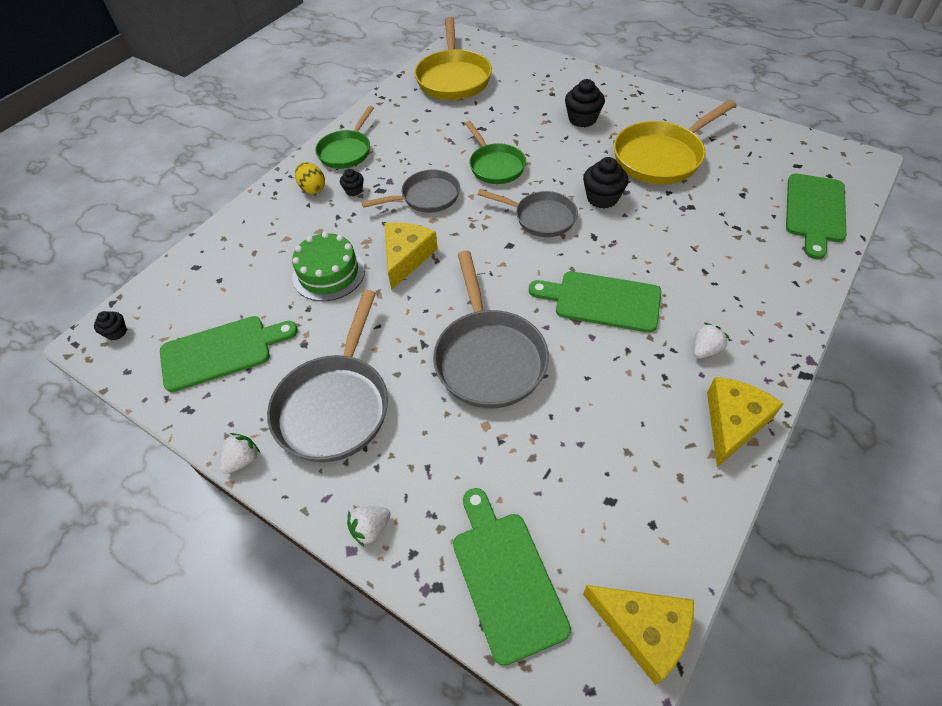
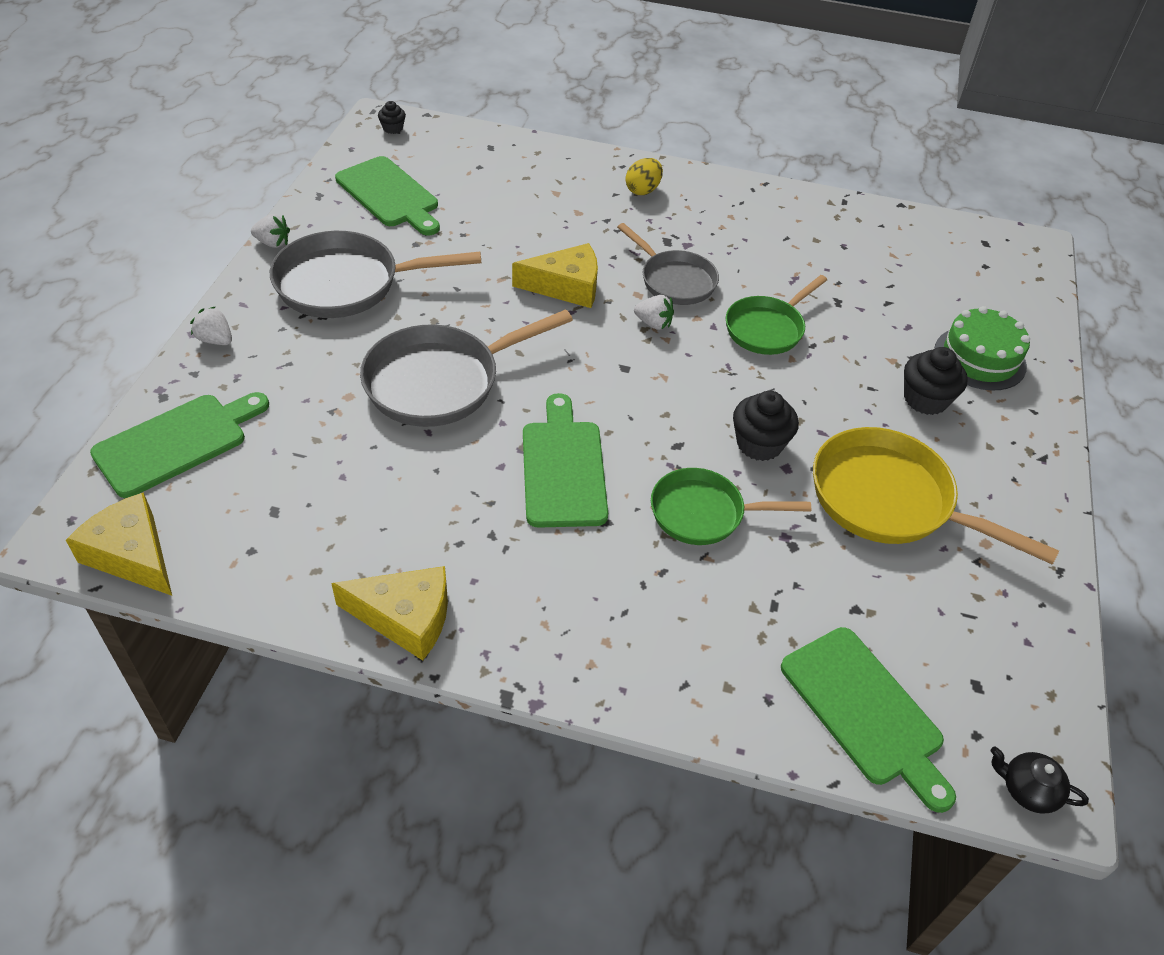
camera: 65 degrees right, 5 degrees down
green cake [292,232,365,301] -> green cake moved to [934,306,1030,390]
green pan [315,106,374,169] -> green pan moved to [651,468,811,545]
black cupcake [340,169,364,196] -> none
yellow pan [415,17,492,100] -> none
grey pan [477,189,578,237] -> none
yellow cheese [583,585,694,685] -> yellow cheese turned 120 degrees clockwise [66,492,172,596]
white strawberry [694,323,729,359] -> white strawberry moved to [634,295,674,330]
green cutting board [786,173,846,259] -> green cutting board turned 120 degrees counterclockwise [781,627,956,813]
none -> black teapot [990,746,1089,814]

